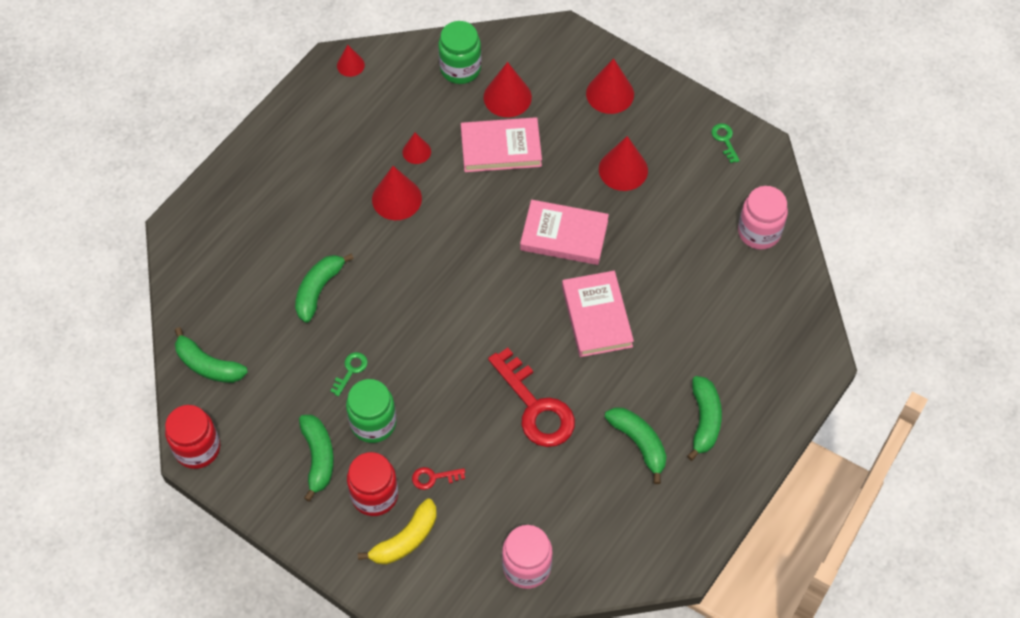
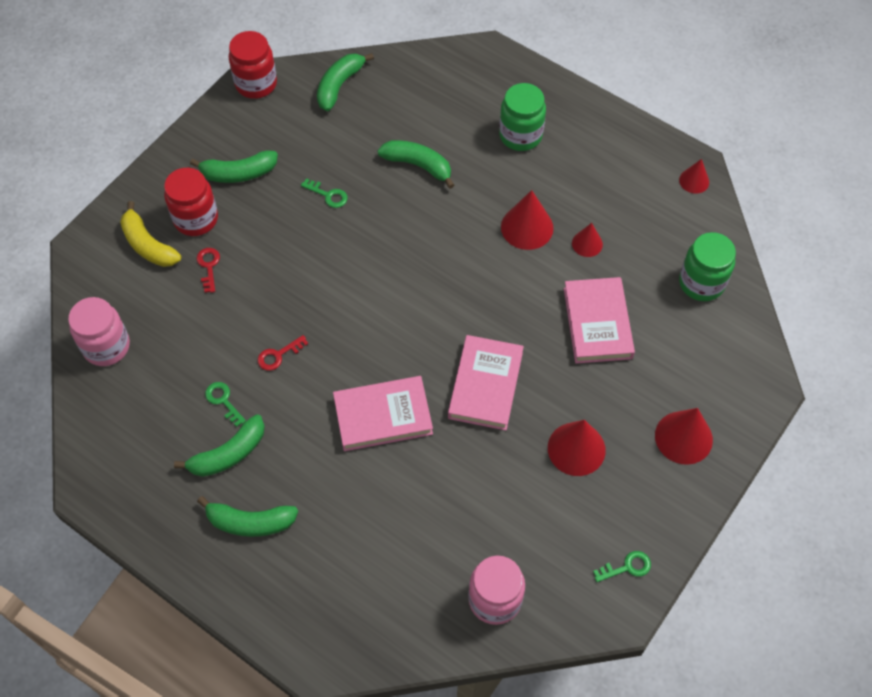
camera: 90 degrees right, 0 degrees up
green jar [346,379,397,443] -> green jar moved to [499,83,546,151]
red cone [484,62,532,117] -> none
red key [488,348,575,447] -> red key [258,335,308,371], size x0.44
none -> green key [205,382,246,427]

